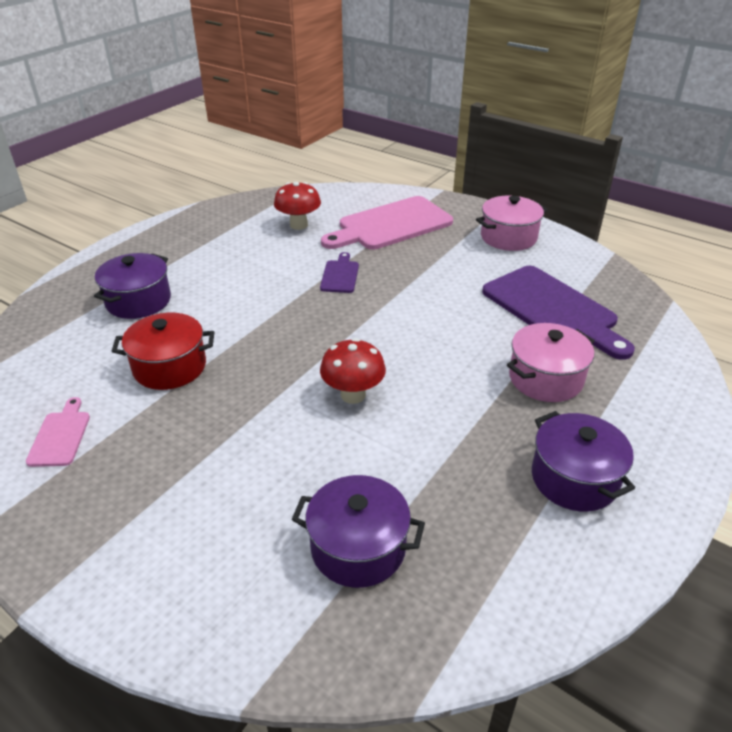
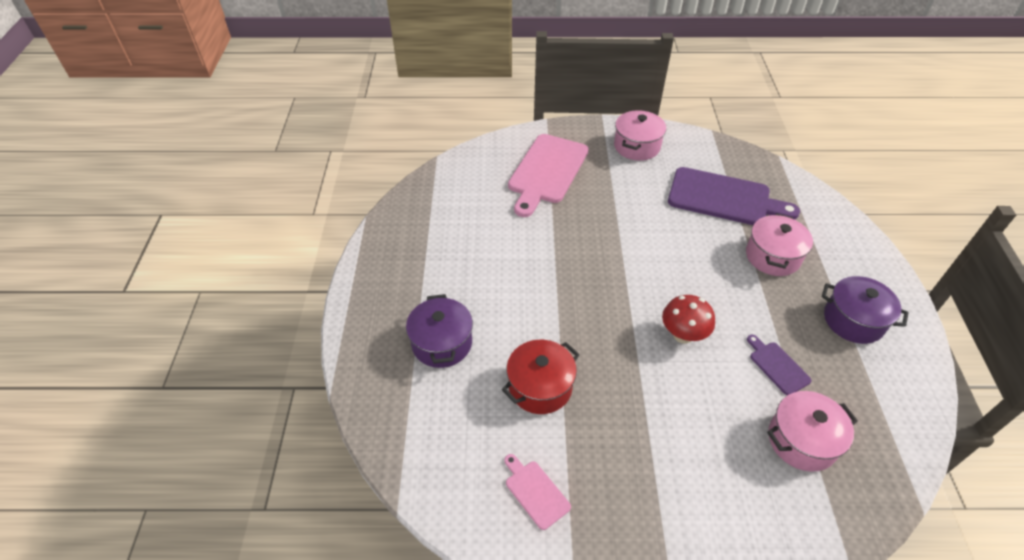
camera: 35 degrees left, 10 degrees up
red mushroom [274,182,321,230] -> none
purple pot [292,475,425,588] -> pink pot [767,391,858,472]
purple cutting board [320,252,359,293] -> purple cutting board moved to [747,335,812,395]

